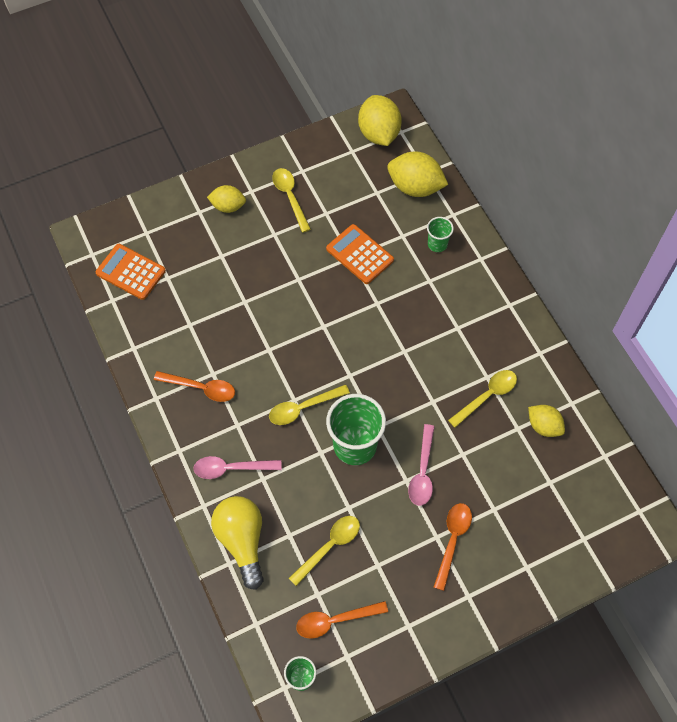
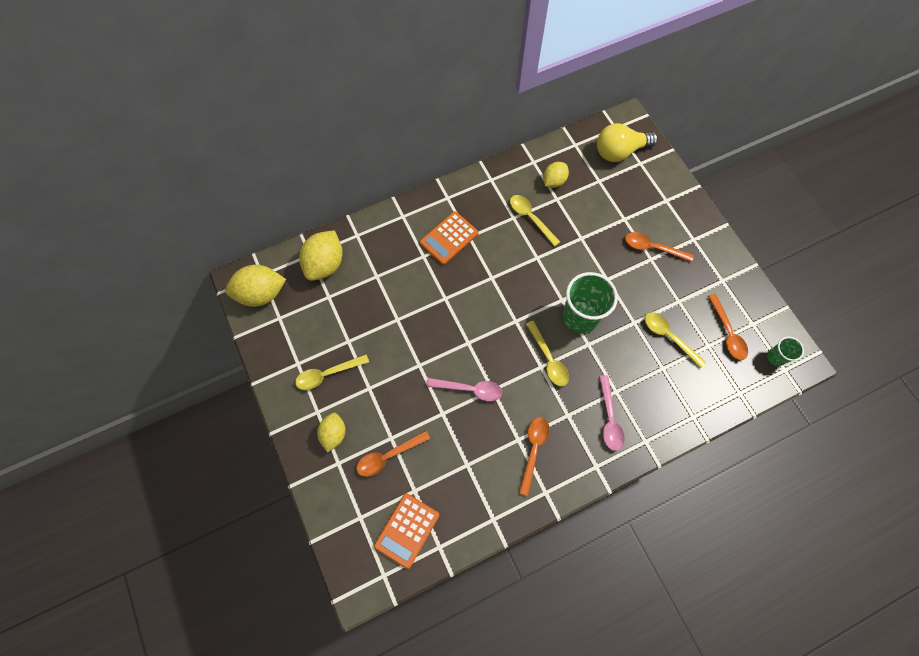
camera: 90 degrees left, 5 degrees up
yellow light bulb [211,496,264,590] -> yellow light bulb moved to [597,123,658,162]
orange calculator [326,224,394,284] -> orange calculator moved to [420,212,478,265]
pink spoon [408,424,435,506] -> pink spoon moved to [427,378,502,402]
green cup [427,217,454,252] -> none
none -> orange spoon [356,431,430,477]

